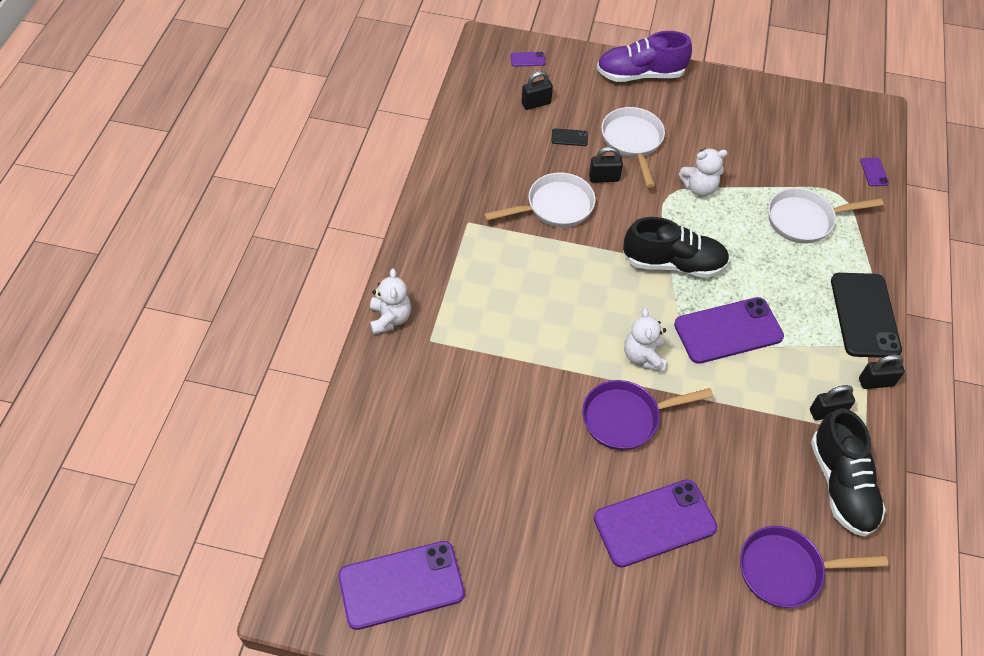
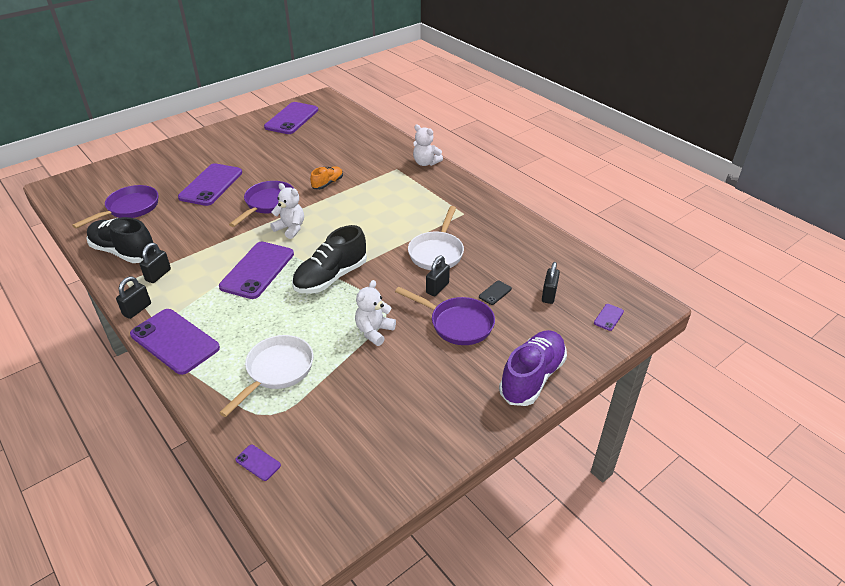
camera: 130 degrees right, 15 degrees down
white pan [601,107,665,188] -> purple pan [395,287,495,345]
black phone [831,273,902,358] -> purple phone [130,309,220,375]
none -> orange shoe [310,166,343,190]

